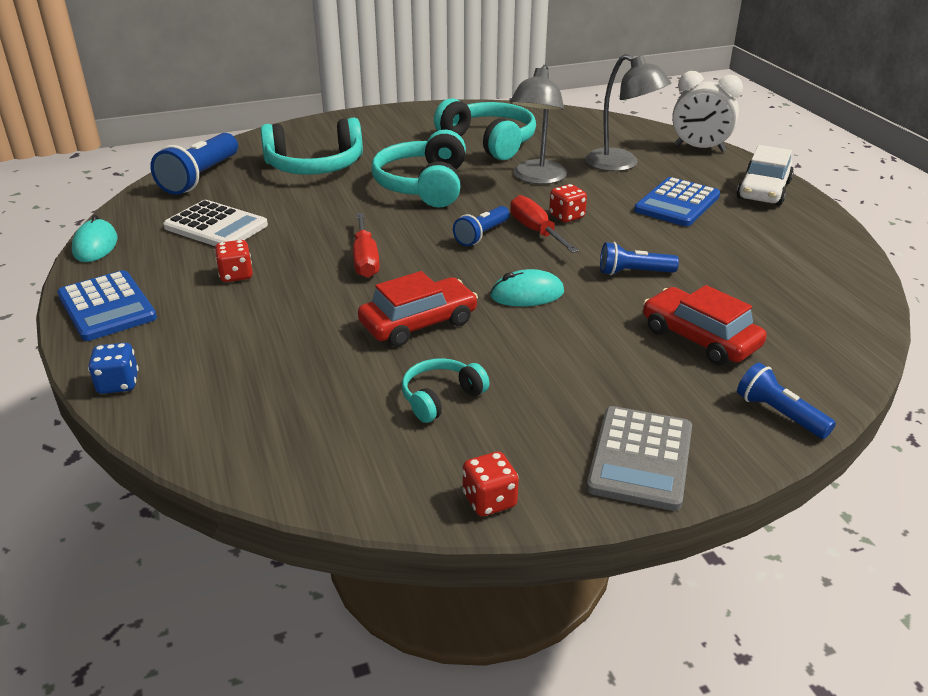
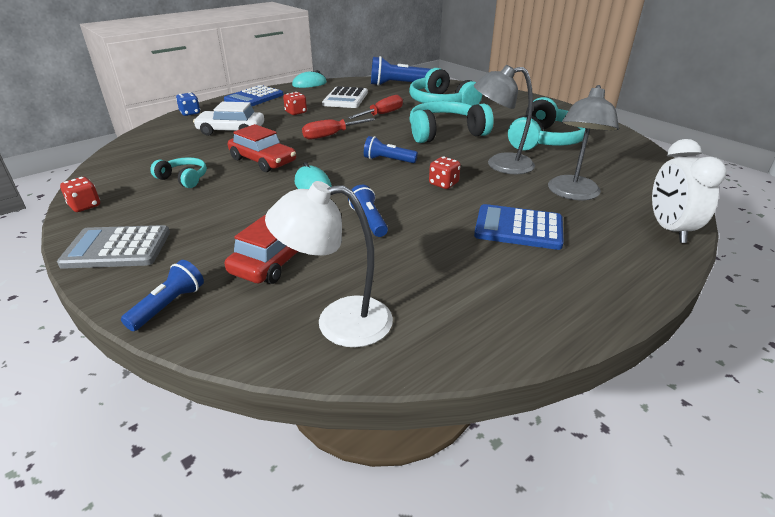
camera: 70 degrees right, 0 degrees up
red screwdriver [510,195,579,253] -> red screwdriver moved to [348,95,403,119]
white car [737,145,794,206] -> white car moved to [193,102,264,136]
none -> white lamp [265,181,393,347]

